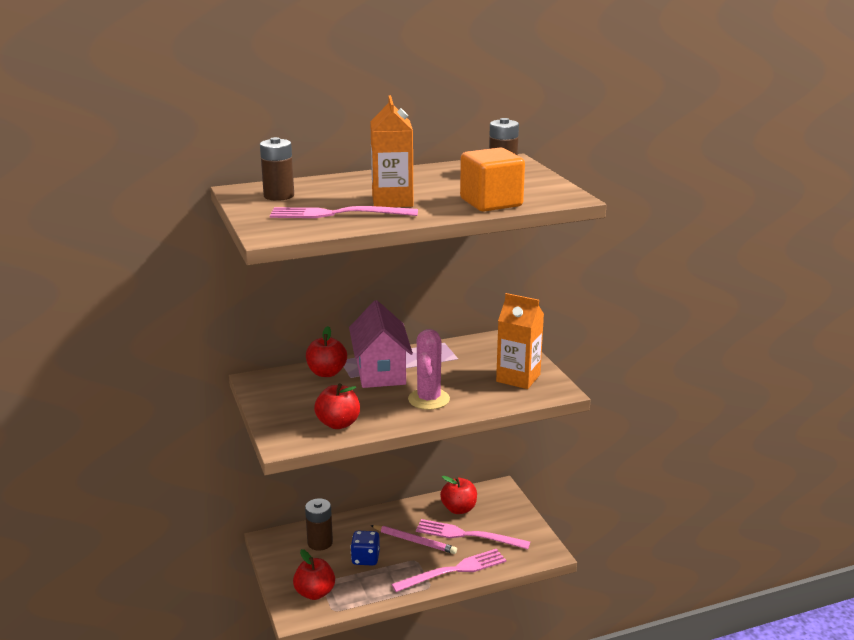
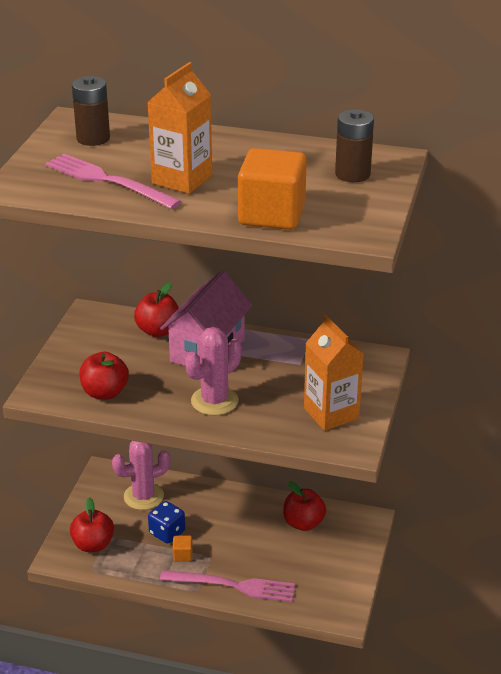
camera: 35 degrees right, 10 degrees up
brown battery [305,498,333,550] -> pink cactus [112,441,170,510]
pink pencil [370,525,457,554] -> none
pink fork [416,519,530,549] -> none
none -> orange cube [173,535,193,561]

